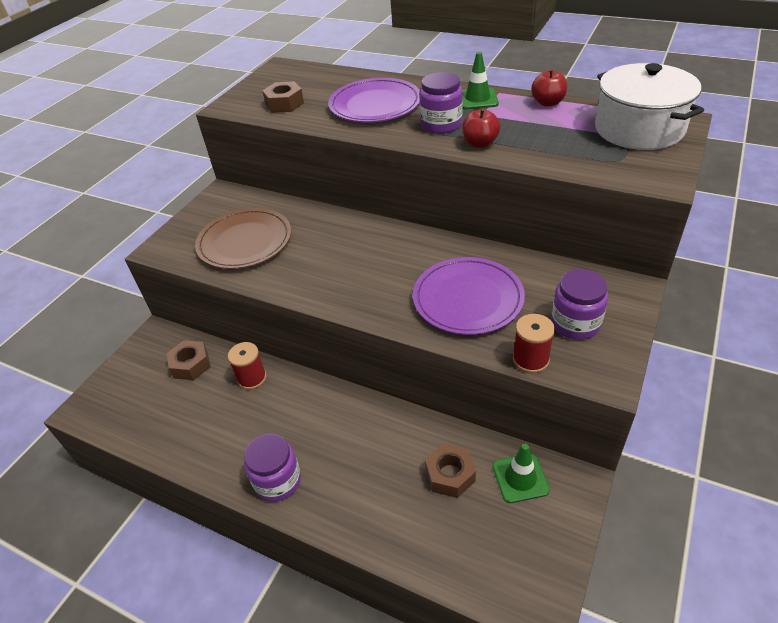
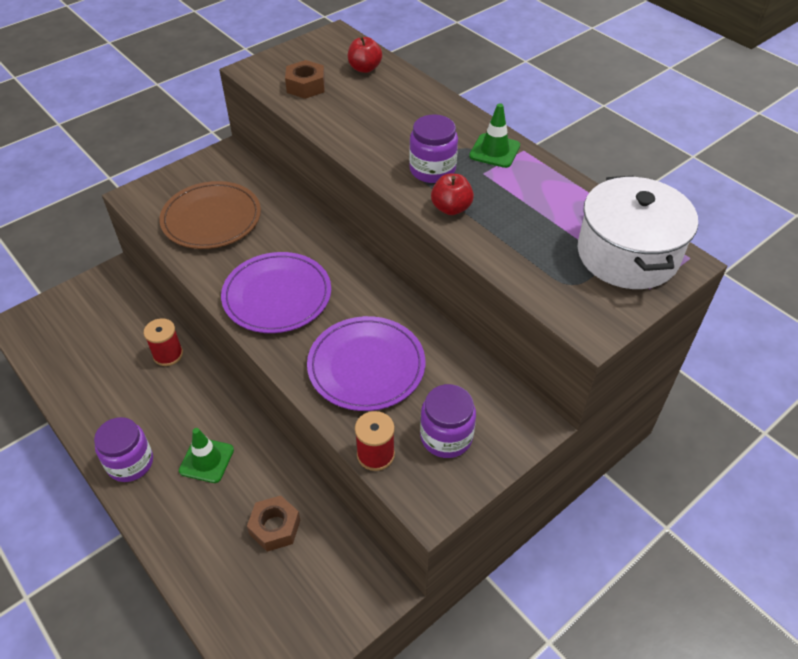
camera: 20 degrees right, 5 degrees up
brown nut [167,340,211,380] -> none
purple plate [328,78,420,123] -> purple plate moved to [221,252,331,333]
green traffic cone [493,444,550,503] -> green traffic cone moved to [179,428,234,483]
red apple [531,69,567,106] -> red apple moved to [348,36,382,73]

